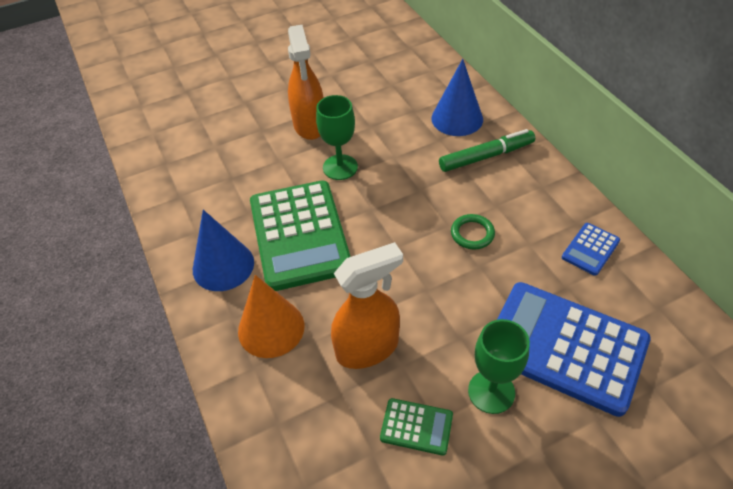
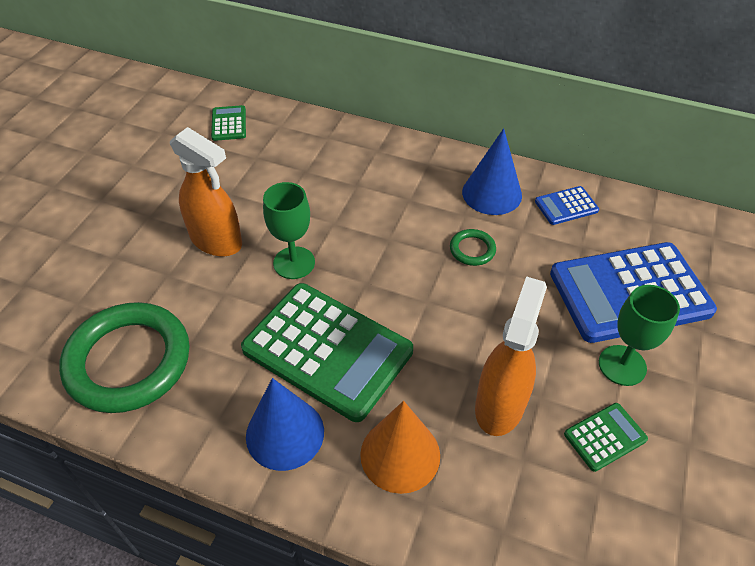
camera: 45 degrees left, 0 degrees up
blue cone [431,59,483,136] -> blue cone moved to [462,128,522,215]
green marker [439,129,535,172] -> none
blue calculator [562,223,620,276] -> blue calculator turned 75 degrees clockwise [535,186,599,225]
none -> green ring [59,302,190,413]
none -> green calculator [211,105,246,141]

